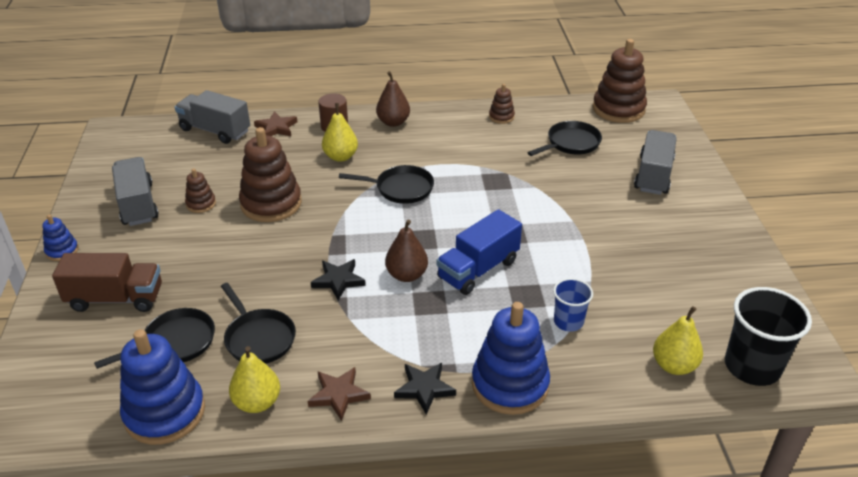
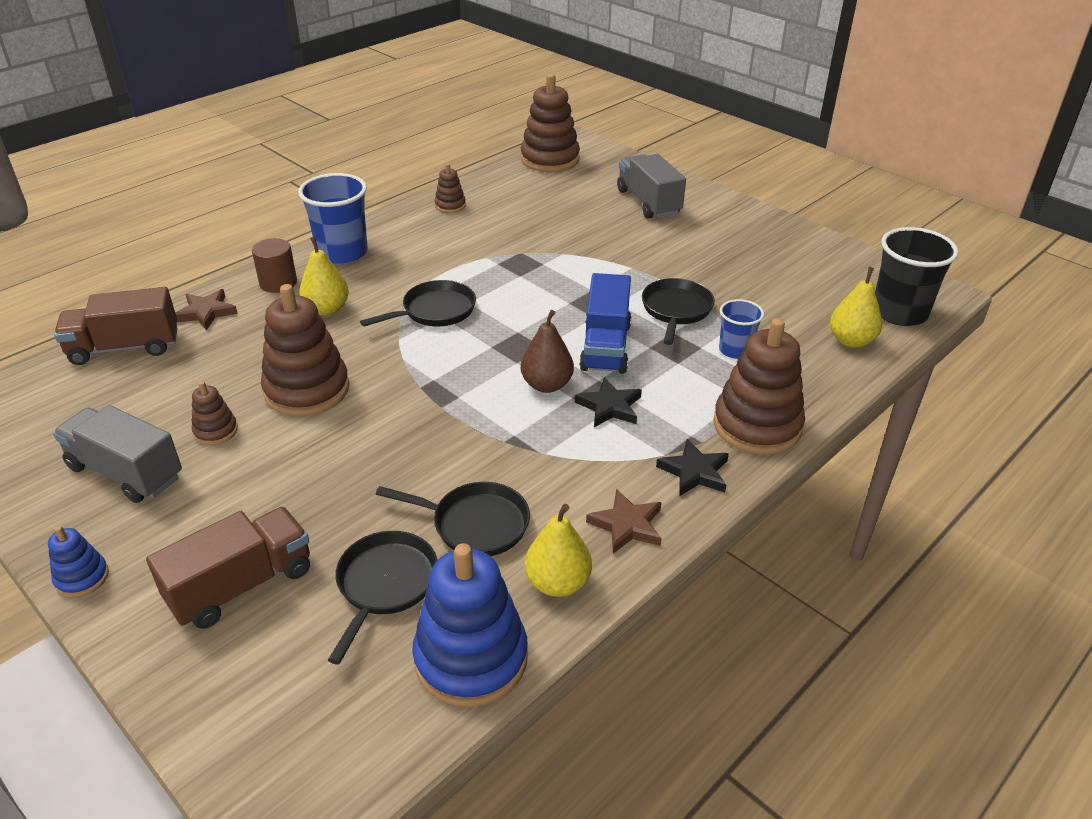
camera: 40 degrees left, 0 degrees up
grey truck [175,90,250,144] -> brown truck [54,287,178,365]
black star [311,259,366,300] -> black star moved to [575,377,642,427]
brown pear [376,71,410,127] -> blue cup [298,173,368,264]
blue stacking toy [472,302,550,415] -> brown stacking toy [713,318,805,455]
black pan [527,121,602,156] -> black pan moved to [642,278,714,345]

